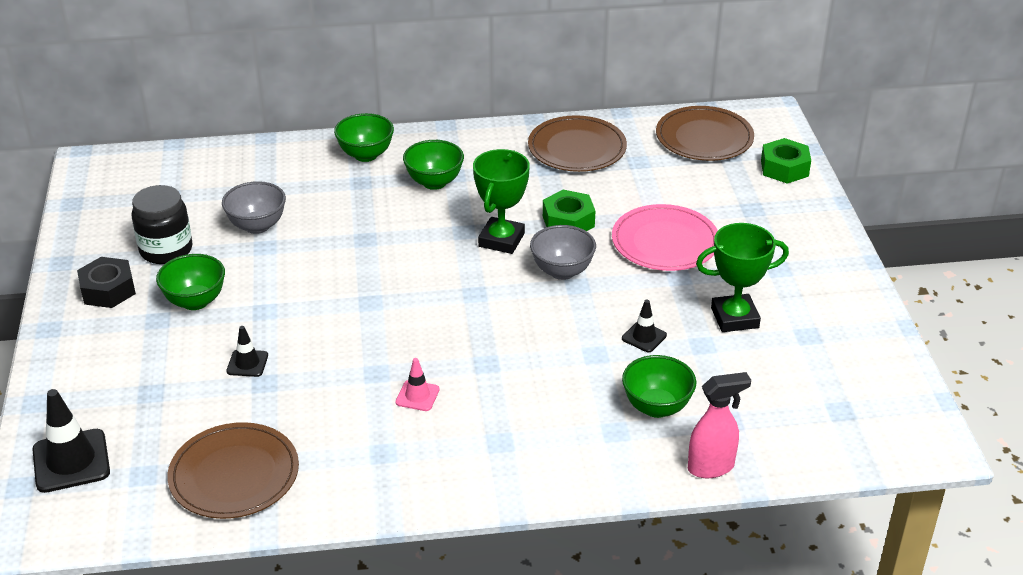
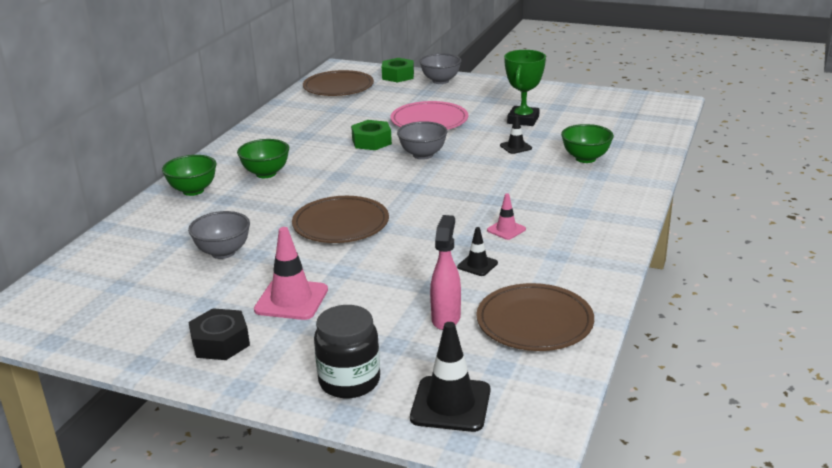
camera: 60 degrees left, 10 degrees down
black jar [132,185,193,264] -> black jar moved to [314,305,380,398]
green bowl [156,254,225,310] -> pink traffic cone [254,227,328,320]
black traffic cone [226,326,268,377] -> black traffic cone moved to [457,227,498,276]
green trophy [473,149,530,254] -> none
brown plate [528,115,627,172] -> brown plate moved to [292,196,389,243]
pink spray bottle [688,372,751,478] -> pink spray bottle moved to [430,215,461,330]
none -> grey bowl [419,53,461,84]

